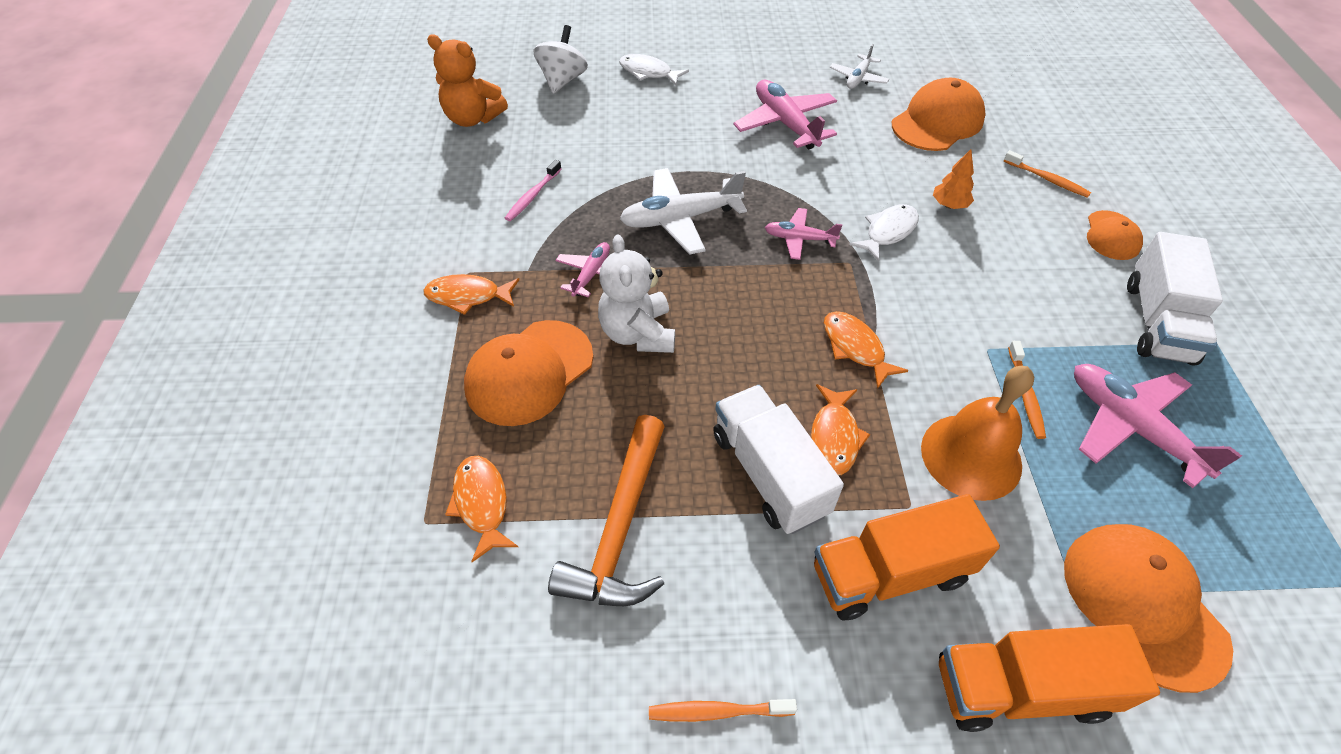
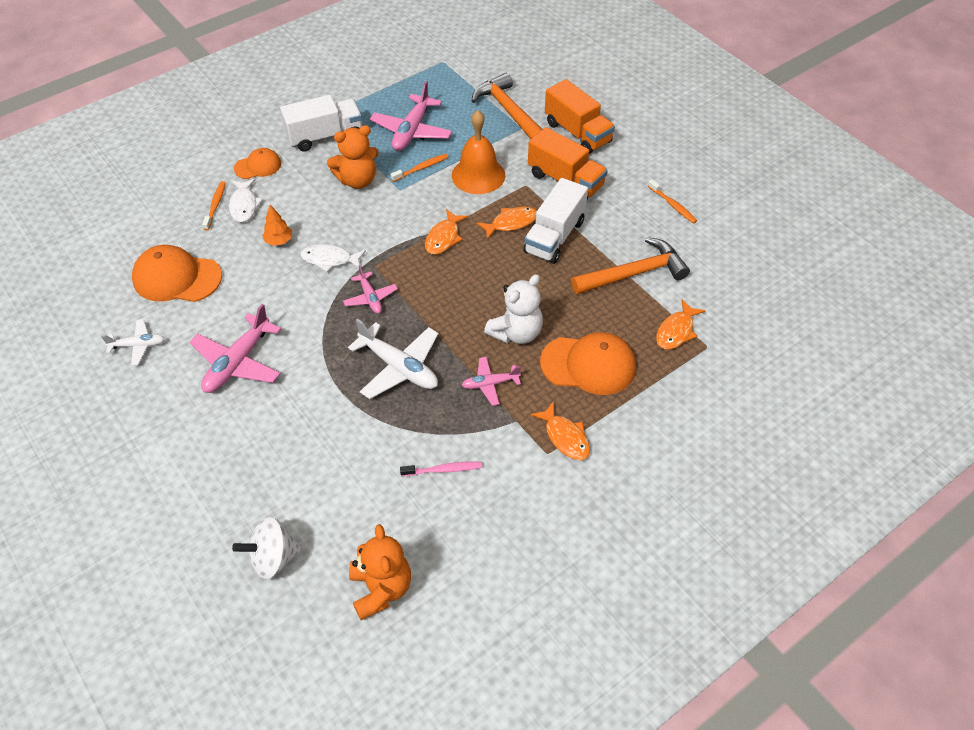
camera: 125 degrees left, 0 degrees up
white fish [619,54,689,85] -> white fish moved to [229,179,263,222]
orange cap [1064,524,1233,693] -> orange hammer [472,73,543,139]
none -> orange teddy bear [327,125,379,189]

